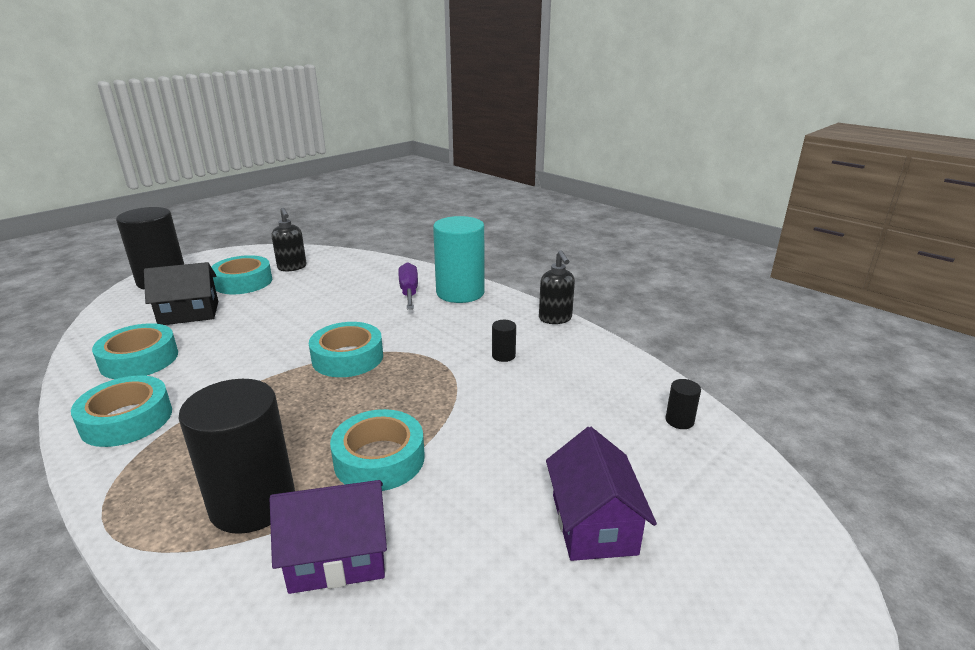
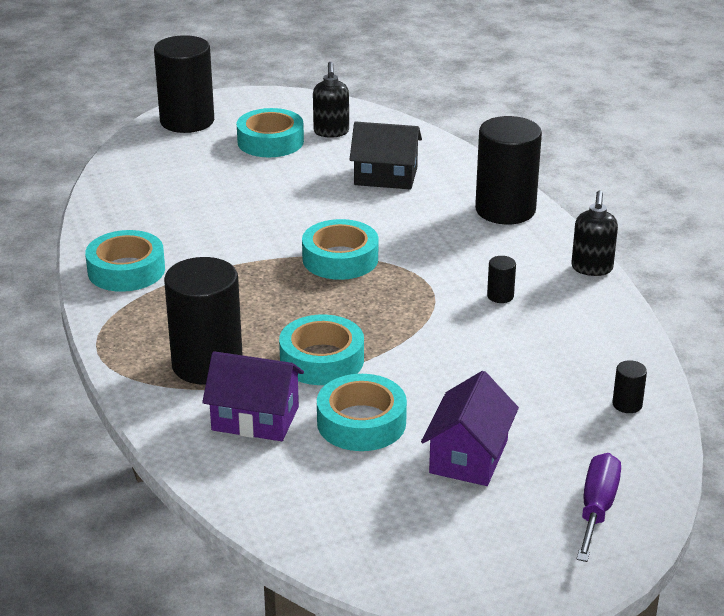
camera: 25 degrees right, 5 degrees up
turquoise tape [92,323,178,379] -> turquoise tape moved to [317,374,407,451]
black house [144,262,218,325] -> black house moved to [349,121,422,190]
purple screwdriver [398,262,418,309] -> purple screwdriver moved to [576,453,621,562]
turquoise cylinder [433,216,485,303] -> black cylinder [475,116,542,224]

